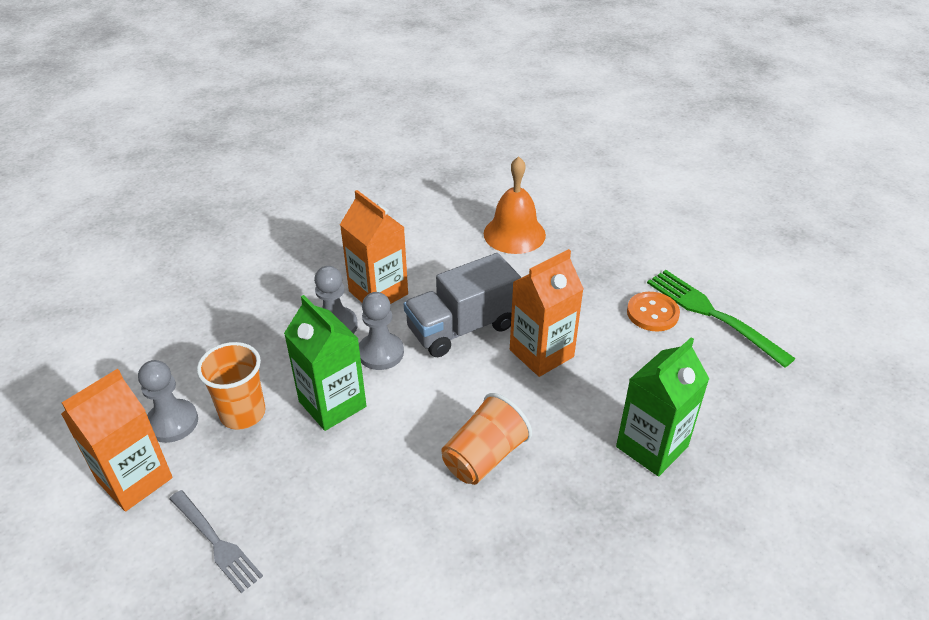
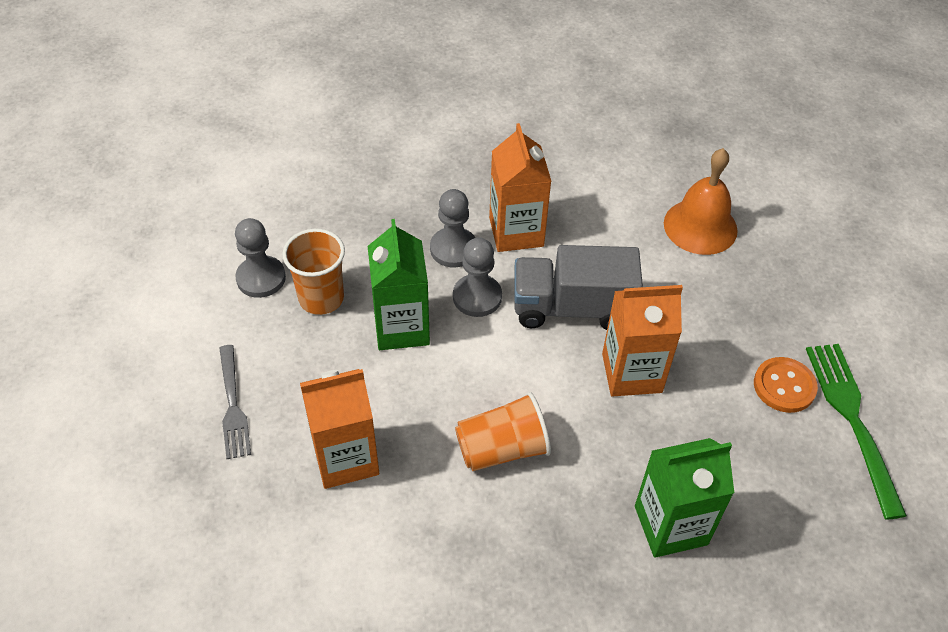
camera: 30 degrees right, 10 degrees up
orange carton [61,369,173,511] -> orange carton moved to [300,369,379,489]

